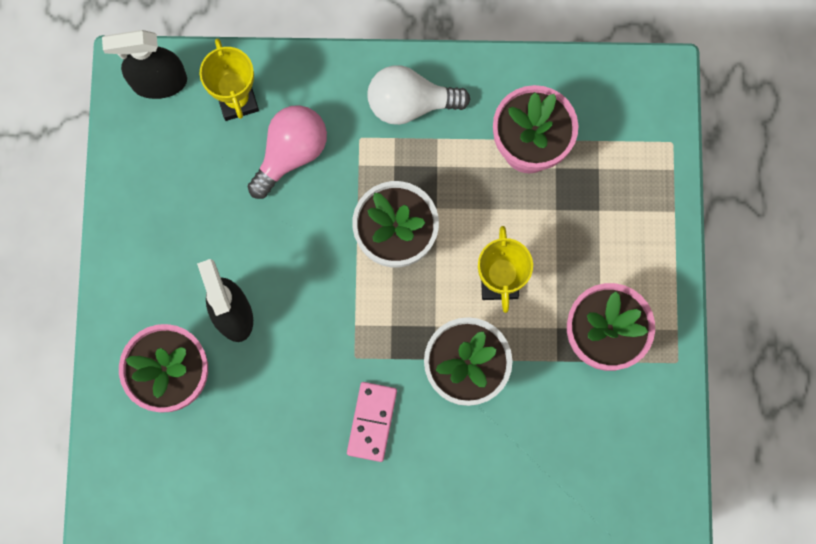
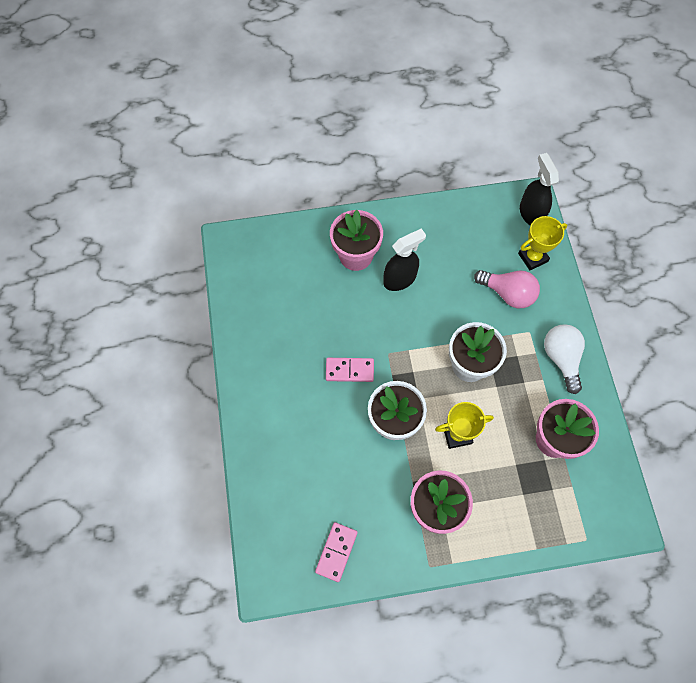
camera: 80 degrees right, 10 degrees down
none -> pink domino [315,522,358,582]

